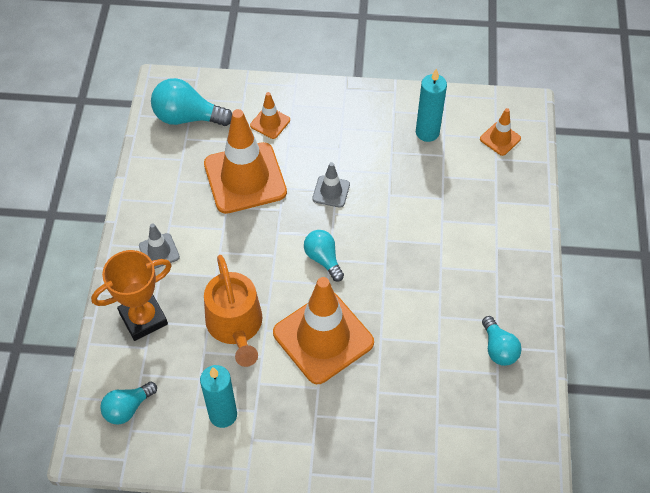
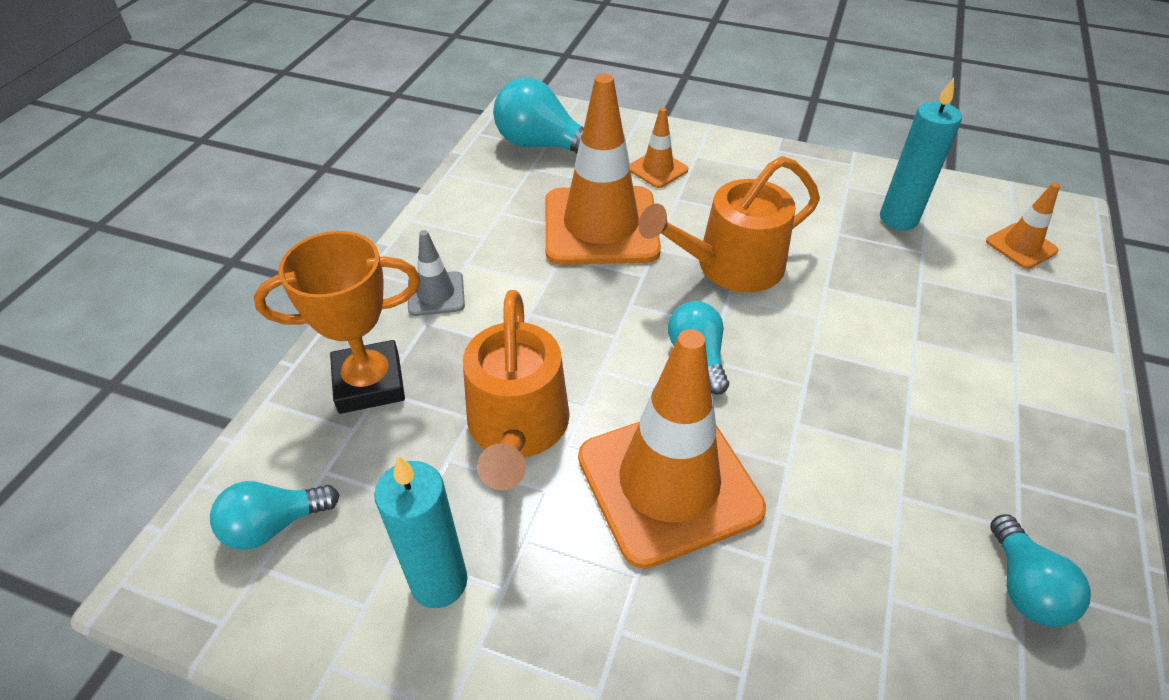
camera: 15 degrees right, 10 degrees down
grey traffic cone [312,162,350,208] -> orange watering can [639,156,820,292]

